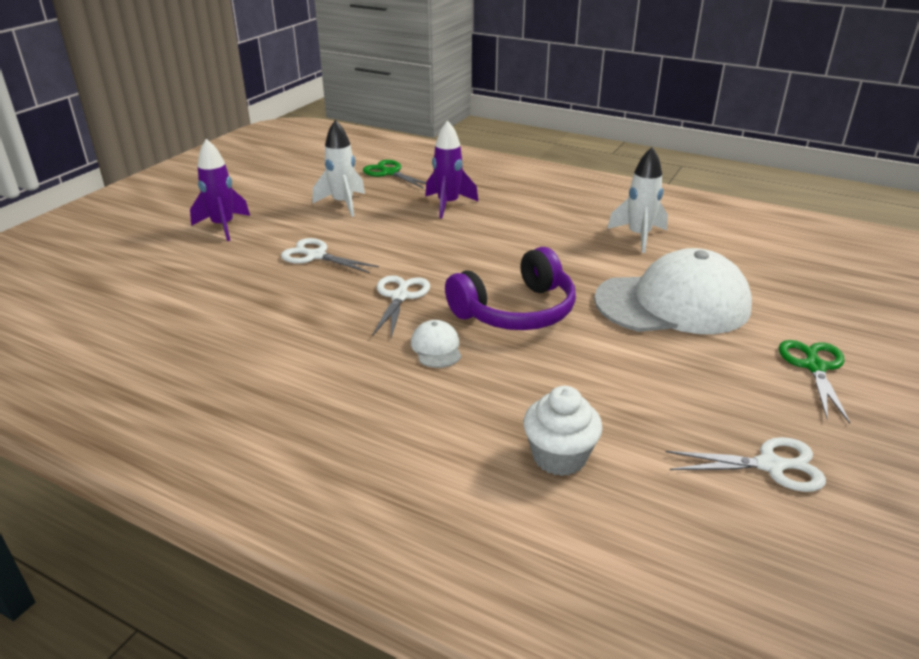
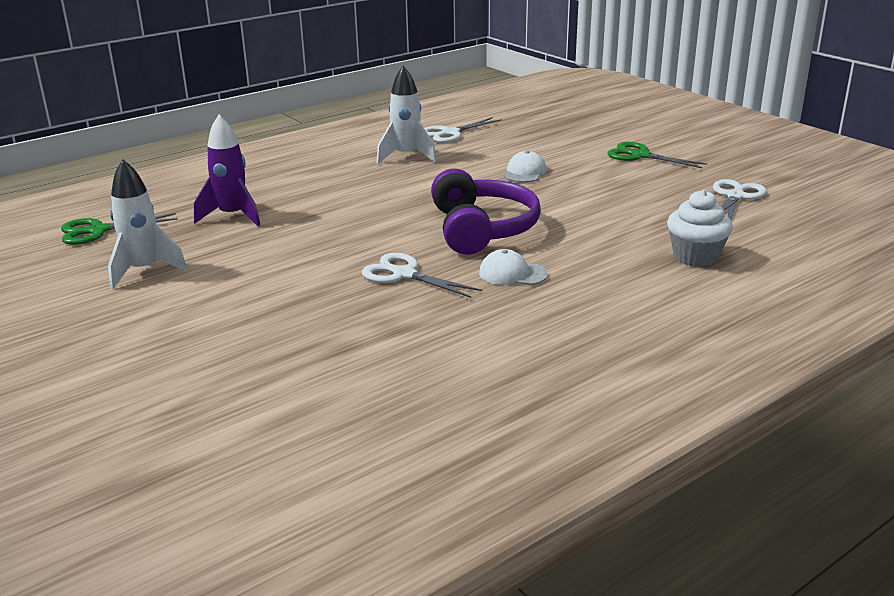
camera: 65 degrees left, 5 degrees down
purple rocket [190,139,250,241] -> none
white scissors [281,238,379,273] -> white scissors moved to [424,117,502,143]
white cap [594,248,752,334] -> white cap [504,151,547,183], size x0.40

